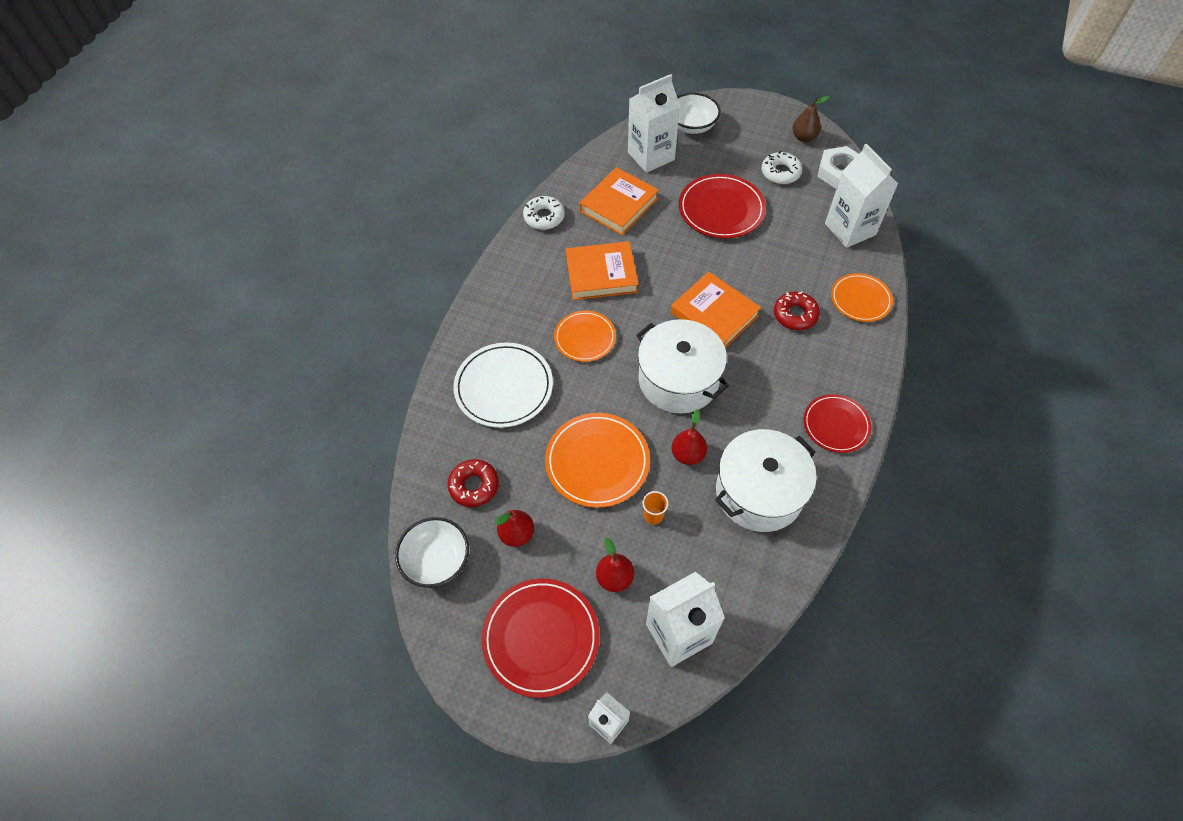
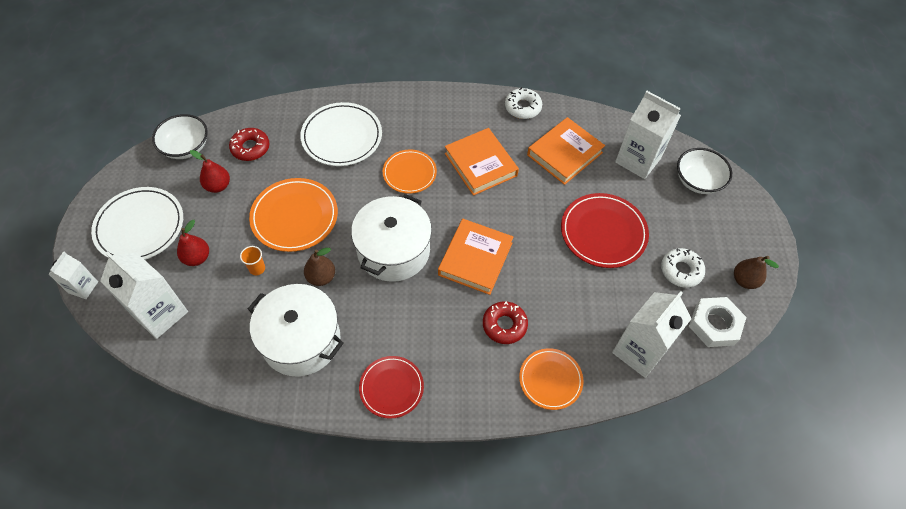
camera: 65 degrees right, 0 degrees up
red plate [481,579,599,698] -> white plate [91,187,183,260]
orange book [579,167,659,235] -> orange book turned 60 degrees counterclockwise [527,117,605,185]
red pear [672,409,707,465] -> brown pear [304,248,335,286]

